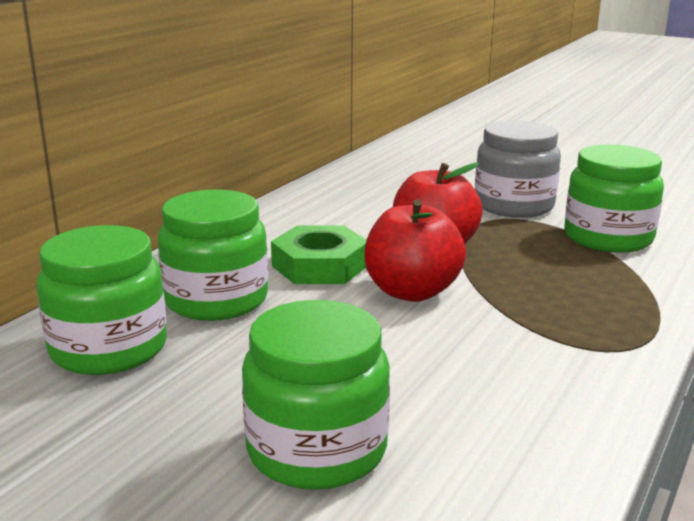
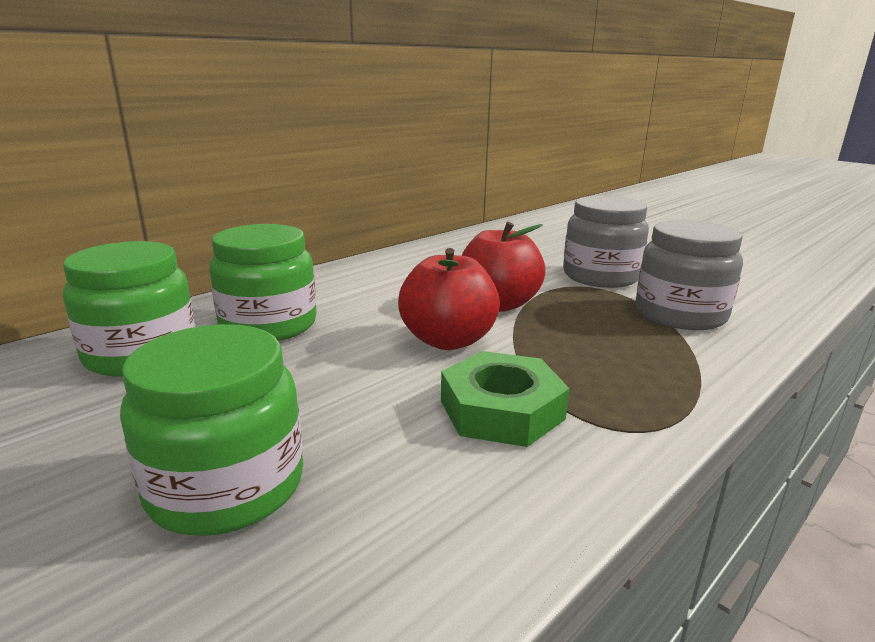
camera: 15 degrees right, 0 degrees up
green nut [271,225,366,284] -> green nut moved to [441,351,570,447]
green jar [564,144,664,253] -> grey jar [636,220,743,330]

